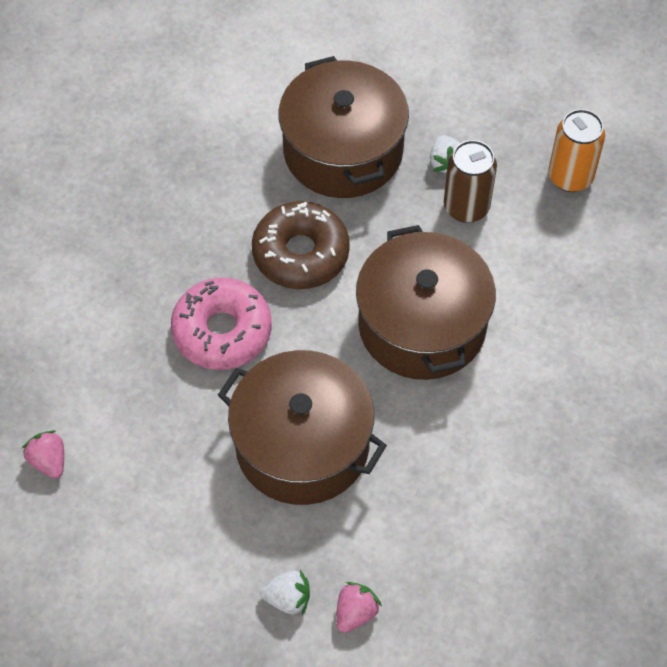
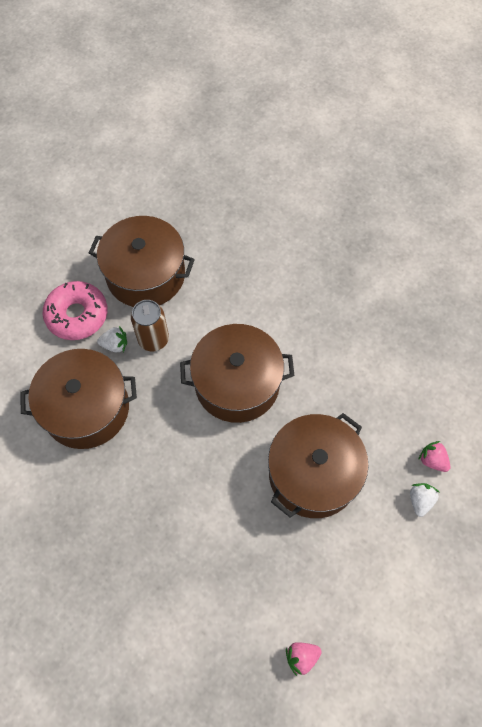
camera: 80 degrees left, 5 degrees up
pink donut [171,278,272,370] -> pink donut moved to [43,281,107,340]
brown donut [252,201,350,289] -> none
orange can [548,109,605,192] -> brown pot [89,216,195,307]

